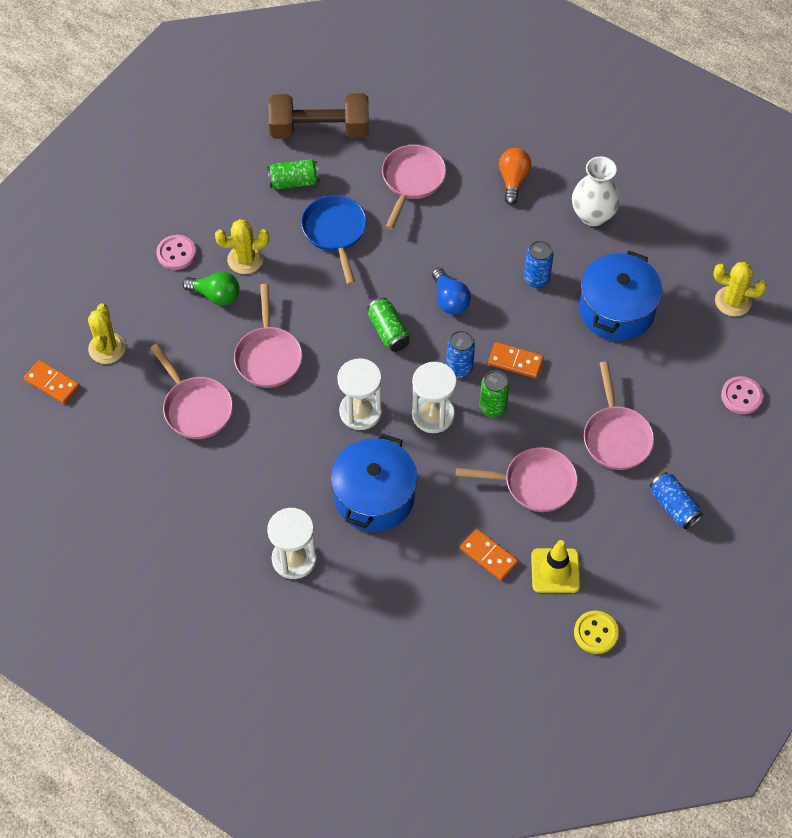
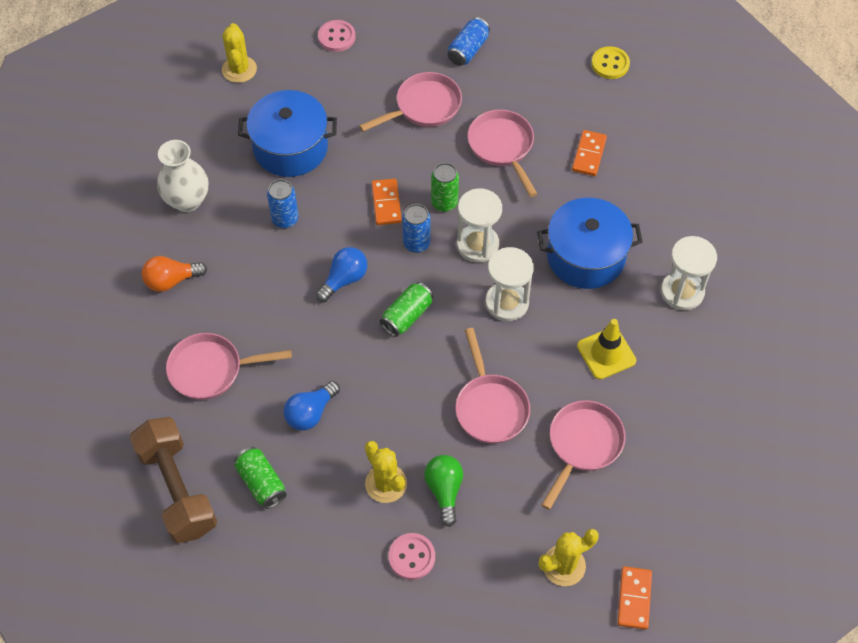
camera: 115 degrees left, 0 degrees up
pink pan [234,284,302,388] -> pink pan turned 105 degrees clockwise [456,328,530,444]
blue pan [301,195,367,285] -> blue light bulb [284,381,340,431]
yellow traffic cone [531,540,580,593] -> yellow traffic cone moved to [577,319,636,379]

